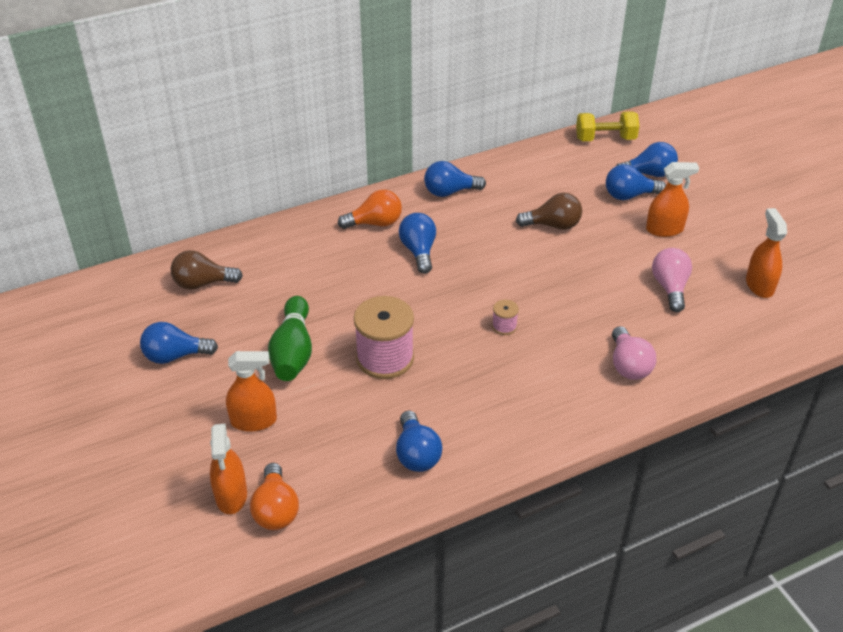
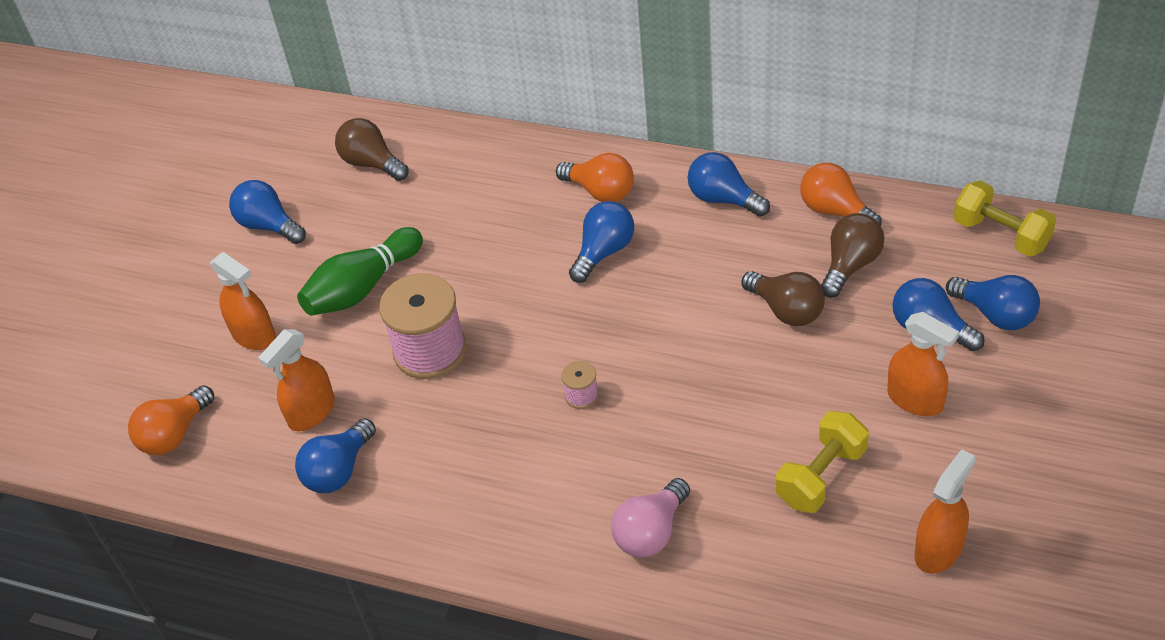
camera: 50 degrees right, 5 degrees up
orange spray bottle [210,424,247,514] -> orange spray bottle moved to [258,329,335,431]
pink light bulb [652,248,692,312] -> yellow dumbbell [776,411,869,513]
none -> orange light bulb [800,163,882,226]
none -> brown light bulb [821,213,884,298]

